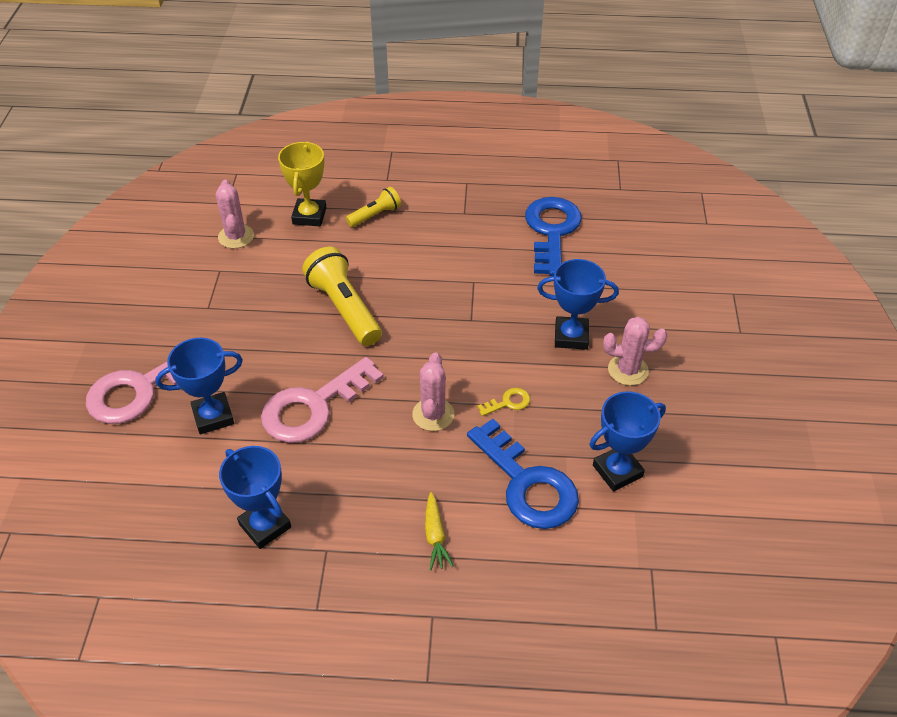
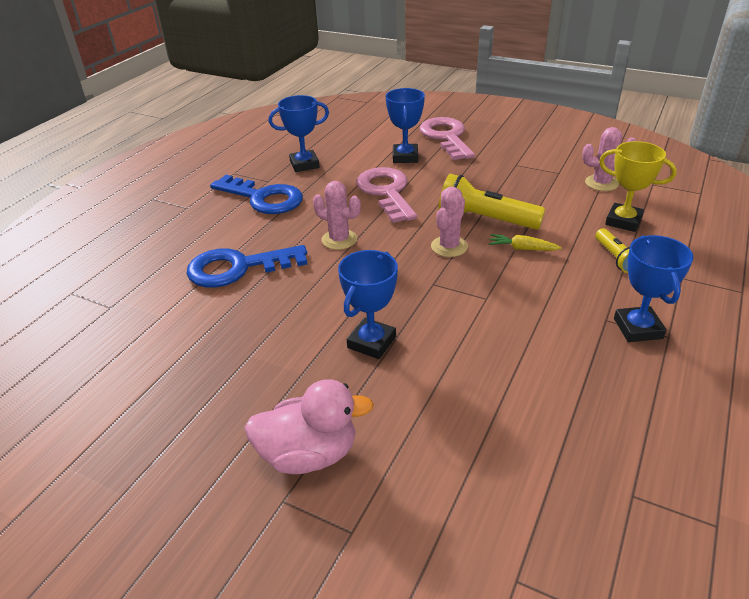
camera: 115 degrees right, 10 degrees down
yellow flashlight [302,246,382,346] -> yellow flashlight turned 150 degrees counterclockwise [438,174,545,230]
yellow carrot [425,492,454,570] -> yellow carrot moved to [488,234,562,251]
yellow key [477,388,530,416] -> none
blue key [525,197,582,276] -> blue key moved to [210,175,303,214]
blue trophy [589,391,666,492] -> blue trophy moved to [614,235,693,342]
pink cactus [603,317,667,386] -> pink cactus moved to [431,187,468,257]
none -> pink duck [245,379,374,474]

